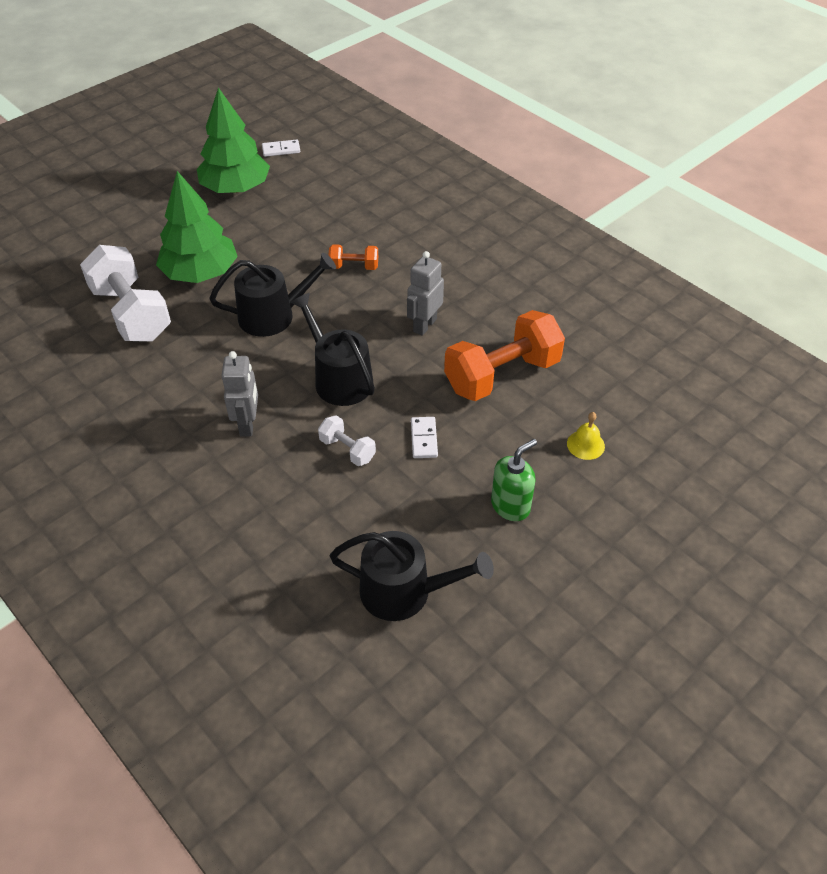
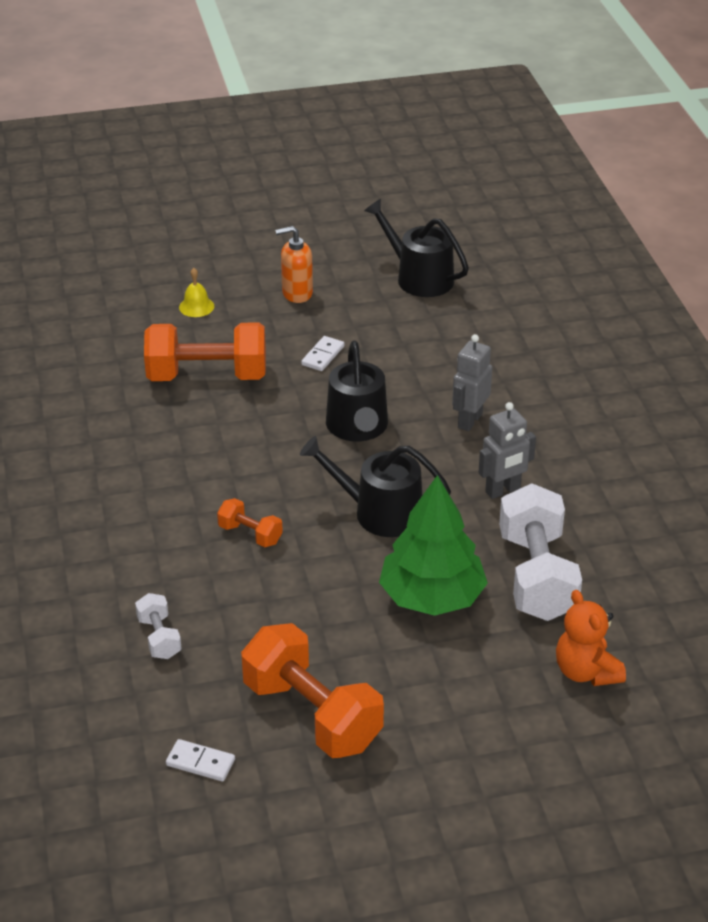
camera: 150 degrees left, 10 degrees down
green tree [197,87,270,193] -> orange dumbbell [241,623,384,758]
white dumbbell [318,415,376,466] -> white dumbbell moved to [135,593,182,659]
grey robot [407,251,444,336] -> grey robot moved to [478,402,536,499]
green soap dispenser [491,439,537,521] -> orange soap dispenser [275,226,313,303]
none -> orange teddy bear [556,590,626,686]

